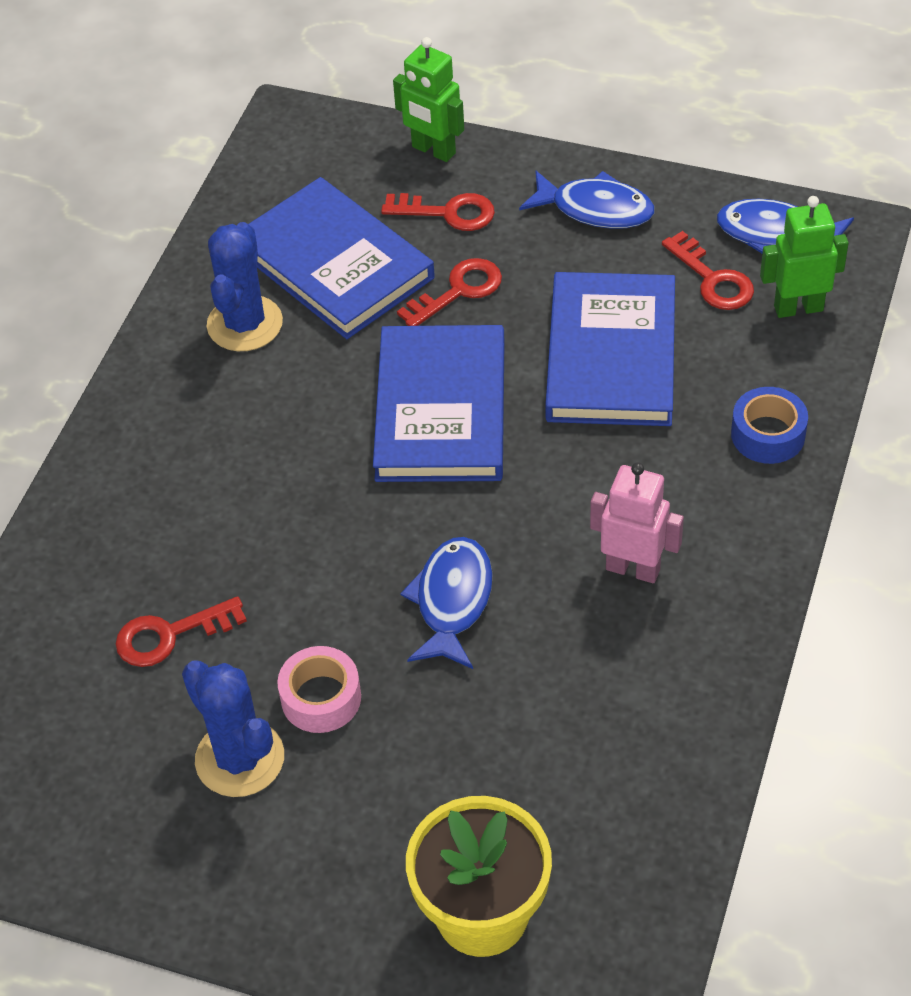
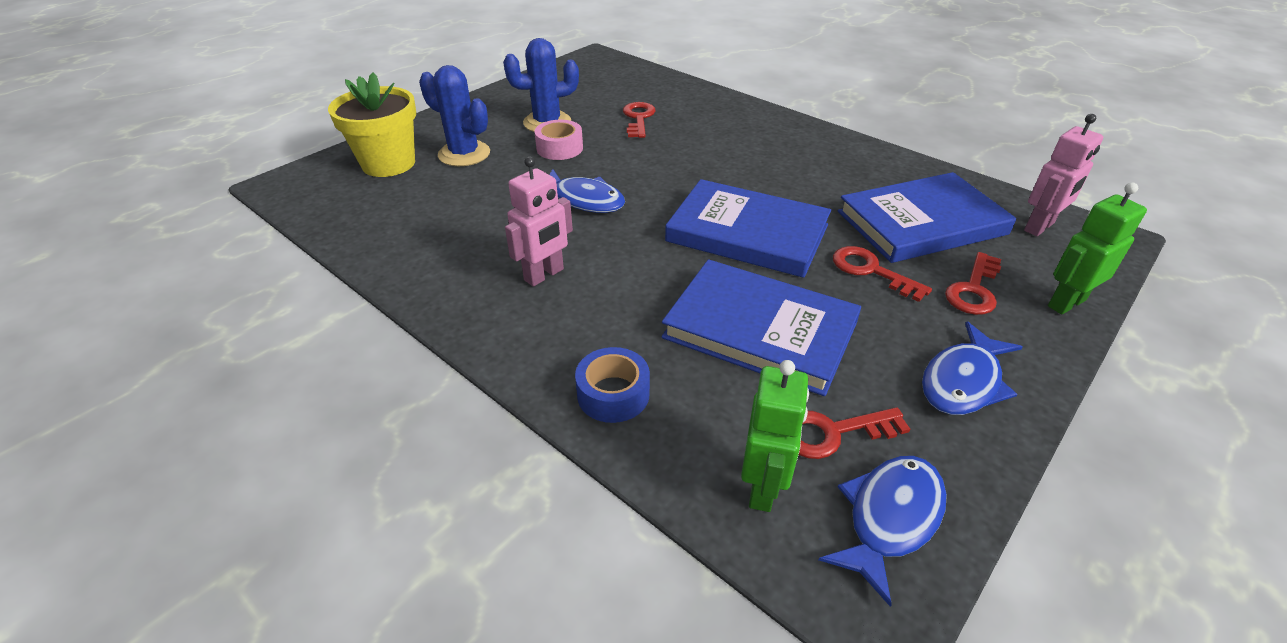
camera: 110 degrees right, 10 degrees down
blue cactus [207,222,283,351] -> blue cactus moved to [419,65,490,166]
red key [397,258,502,326] -> red key turned 150 degrees clockwise [833,246,932,302]
none -> pink robot [1024,114,1103,236]

